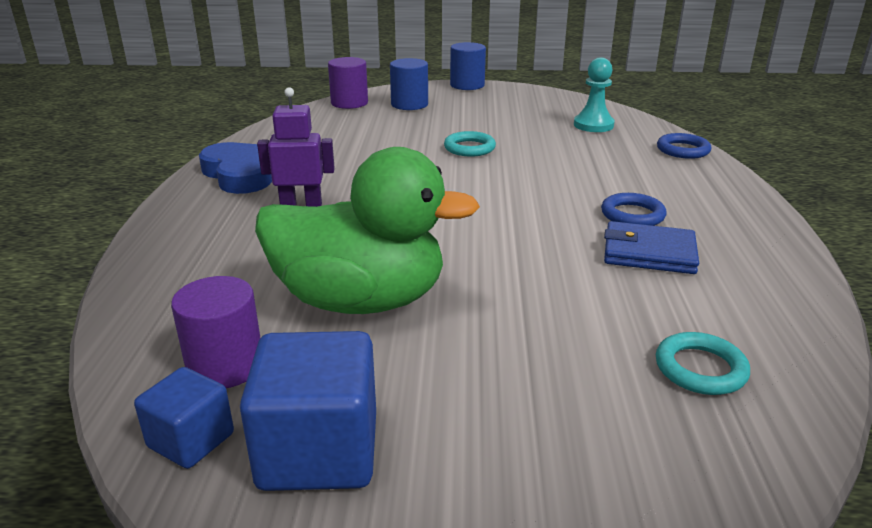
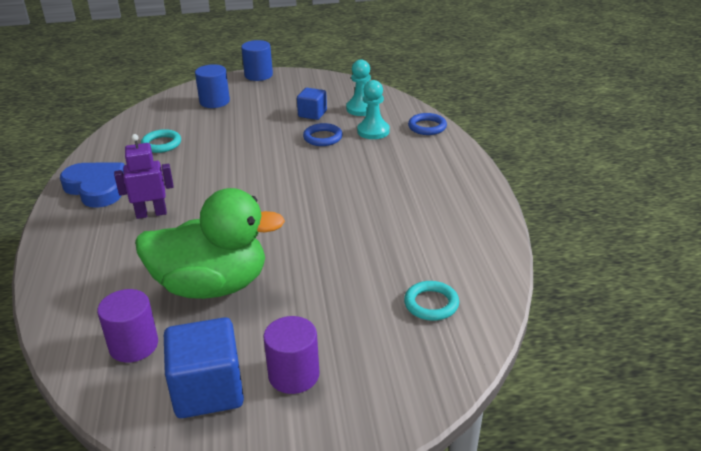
camera: 10 degrees left, 5 degrees up
blue cube [134,367,234,469] -> blue cube moved to [297,88,327,120]
purple cylinder [328,57,368,109] -> purple cylinder moved to [263,316,320,394]
turquoise ring [444,131,496,157] -> turquoise ring moved to [141,129,181,153]
blue ring [601,193,667,226] -> blue ring moved to [303,123,343,146]
blue wallet [604,221,699,274] -> none
none -> turquoise pawn [357,80,390,139]

